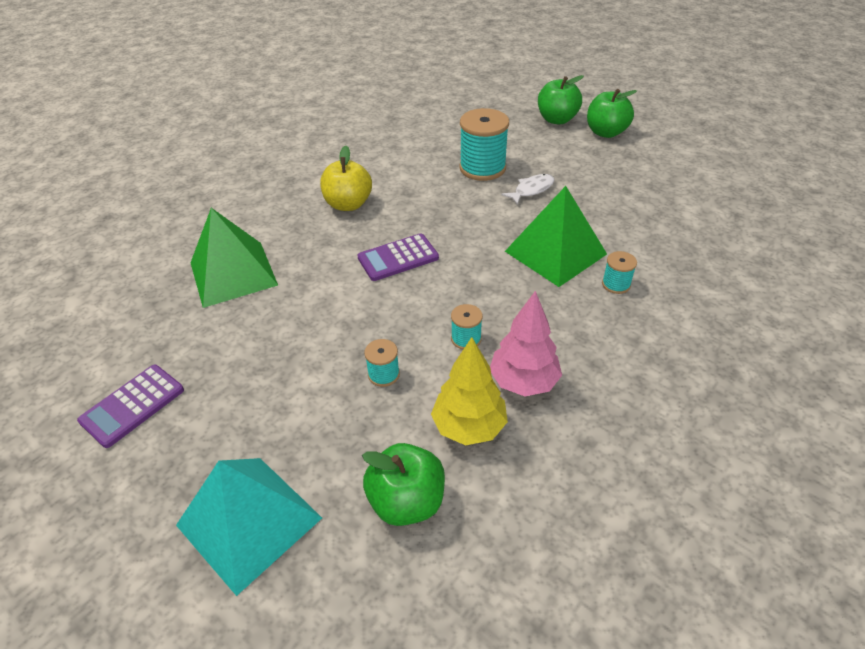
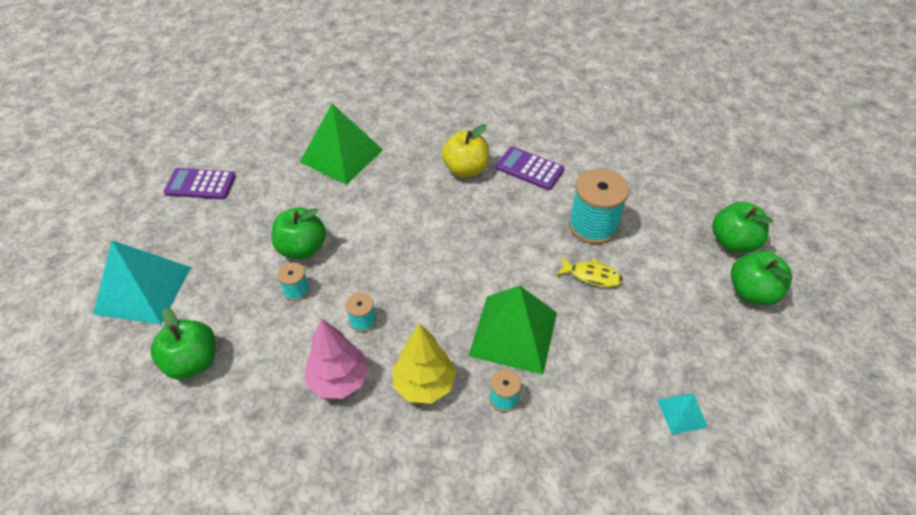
camera: 55 degrees right, 5 degrees up
purple calculator [357,233,439,281] -> purple calculator moved to [496,147,564,190]
yellow tree [431,337,508,445] -> yellow tree moved to [392,323,456,404]
white fish [501,174,554,205] -> yellow fish [556,256,623,287]
none -> green apple [271,207,326,259]
none -> turquoise pyramid [657,393,708,435]

